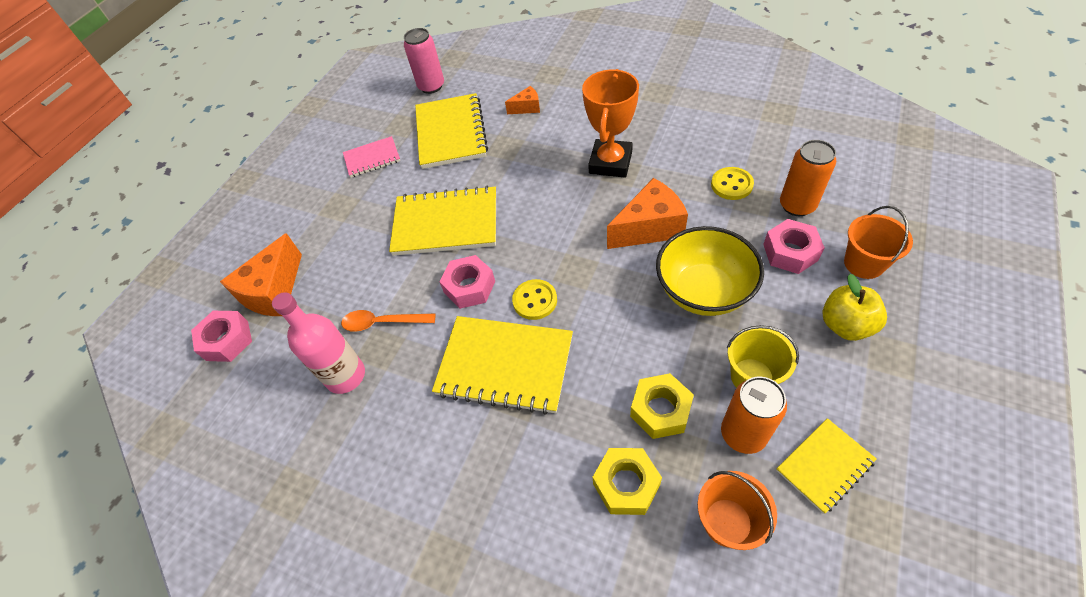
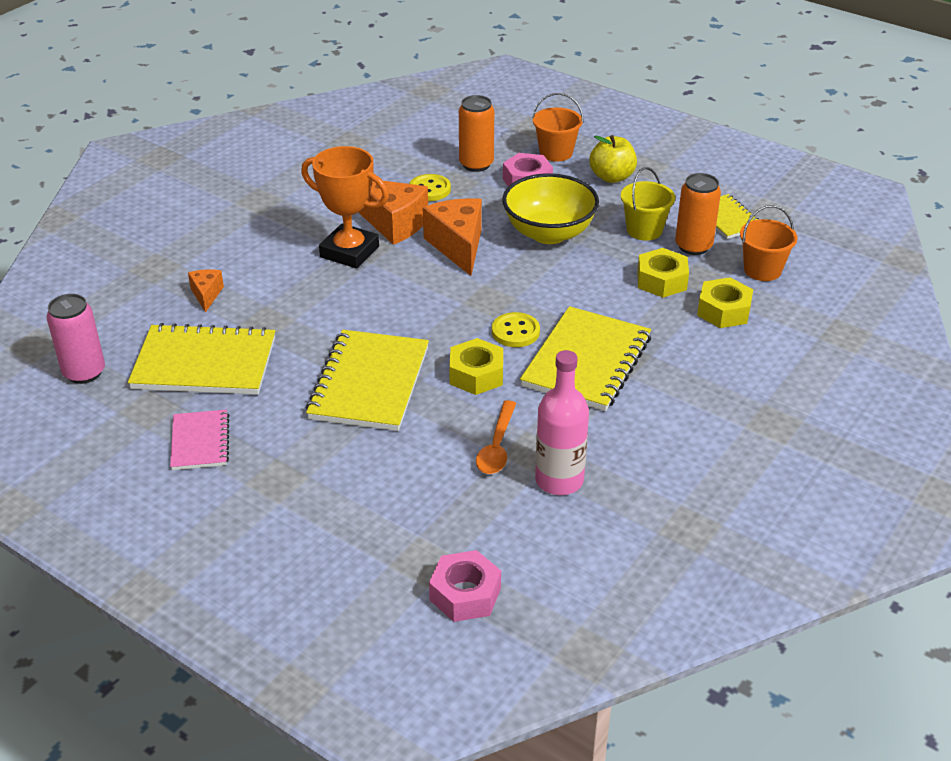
camera: 85 degrees left, 15 degrees down
orange cheese [220,233,302,316] -> orange cheese moved to [358,181,428,245]
pink nut [439,255,495,309] -> yellow nut [449,338,503,395]

